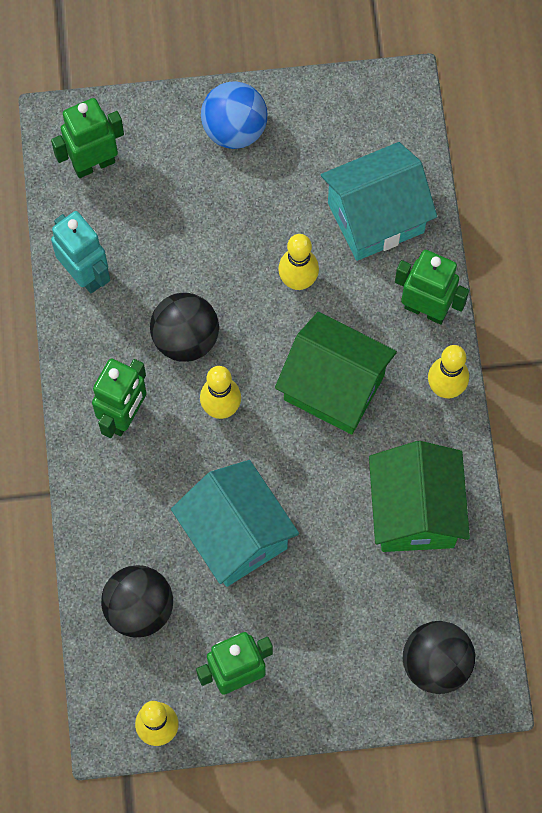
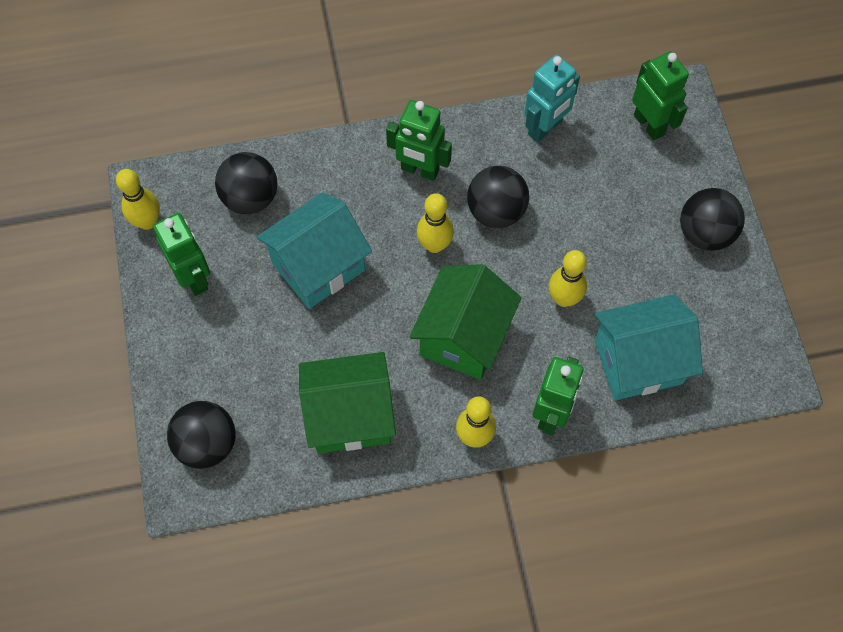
camera: 85 degrees right, 5 degrees down
blue ball [201,81,267,149] -> black ball [680,188,745,251]
turquoise house [321,142,437,261] -> turquoise house turned 75 degrees counterclockwise [594,295,703,401]

